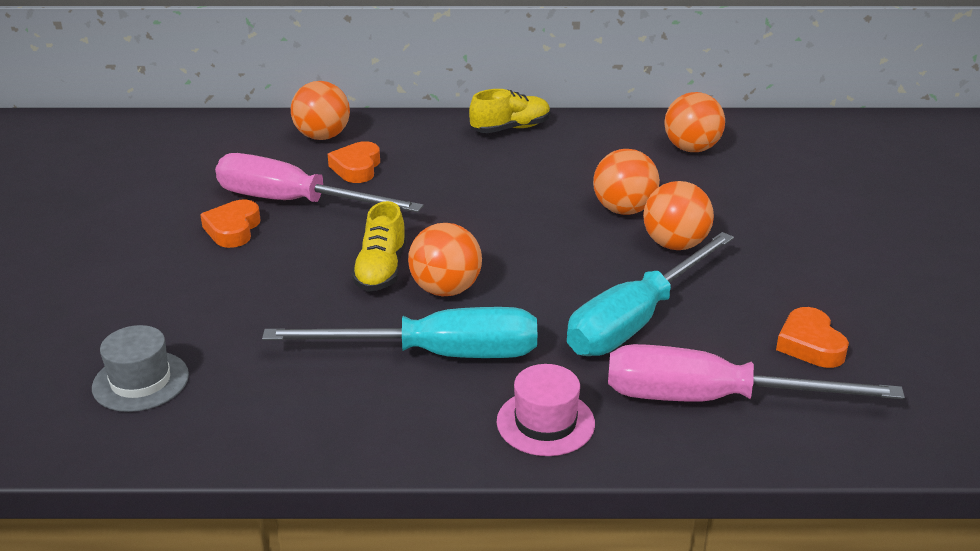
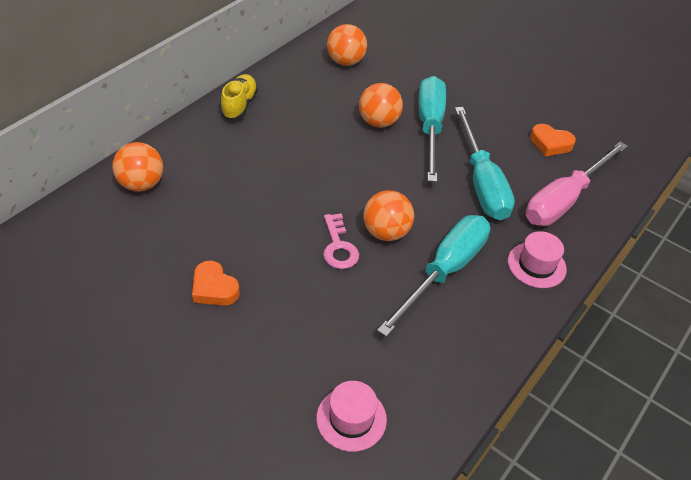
camera: 55 degrees left, 15 degrees up
grey hat [92,325,189,412] -> pink hat [316,381,387,452]
pink screwdriver [215,153,423,212] -> none
orange heart [328,141,380,183] -> none
yellow shoe [352,201,407,292] -> pink key [323,213,359,269]
orange ball [643,181,714,250] -> turquoise screwdriver [419,76,446,182]

